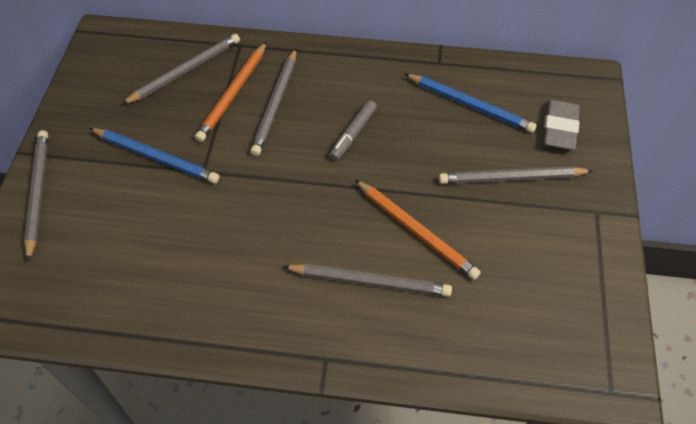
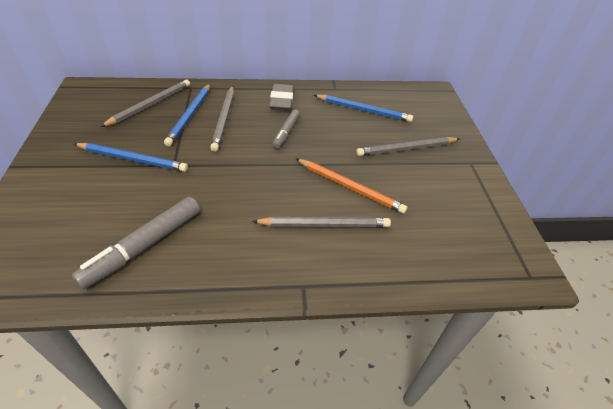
camera: 15 degrees left, 10 degrees down
grey pencil [24,130,48,262] -> none
orange pencil [195,42,267,142] -> blue pencil [164,84,211,146]
grey eraser [543,100,580,150] -> grey eraser moved to [269,84,294,111]
none -> grey marker [72,197,200,289]

